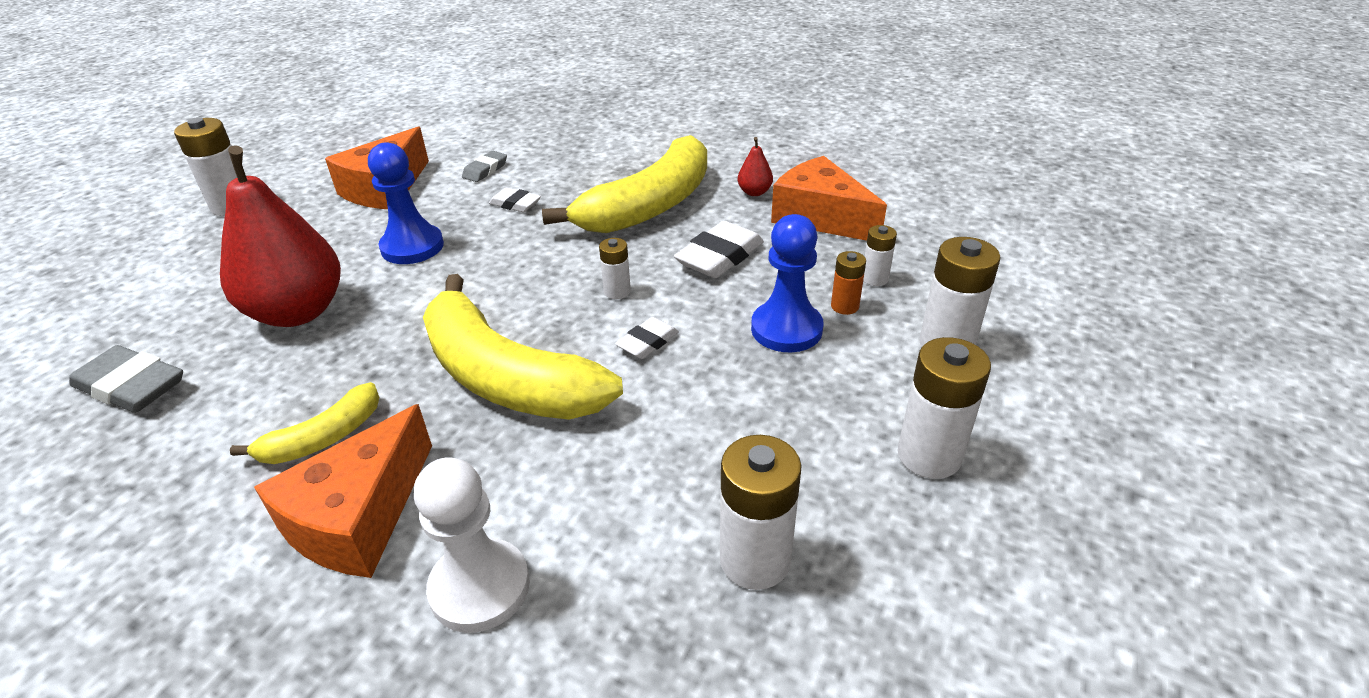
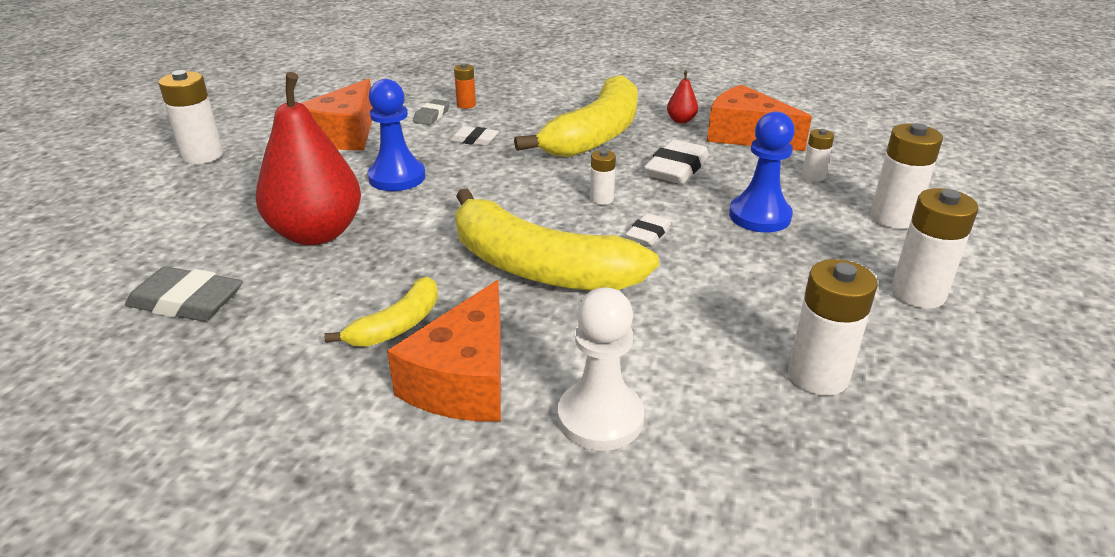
camera: 10 degrees left, 5 degrees down
orange battery [831,251,866,315] -> orange battery moved to [454,63,476,109]

